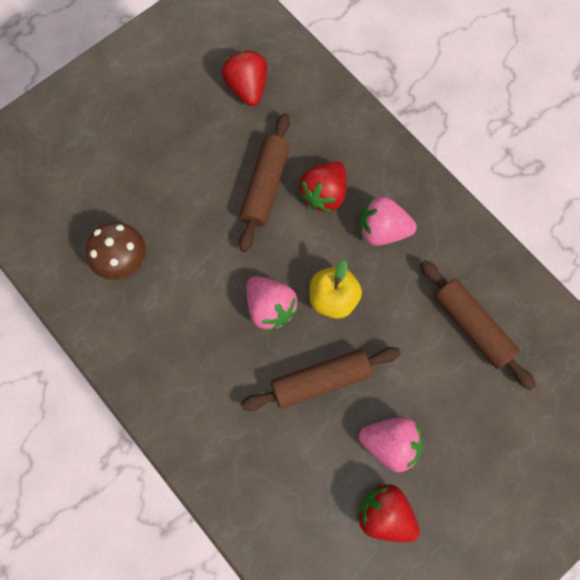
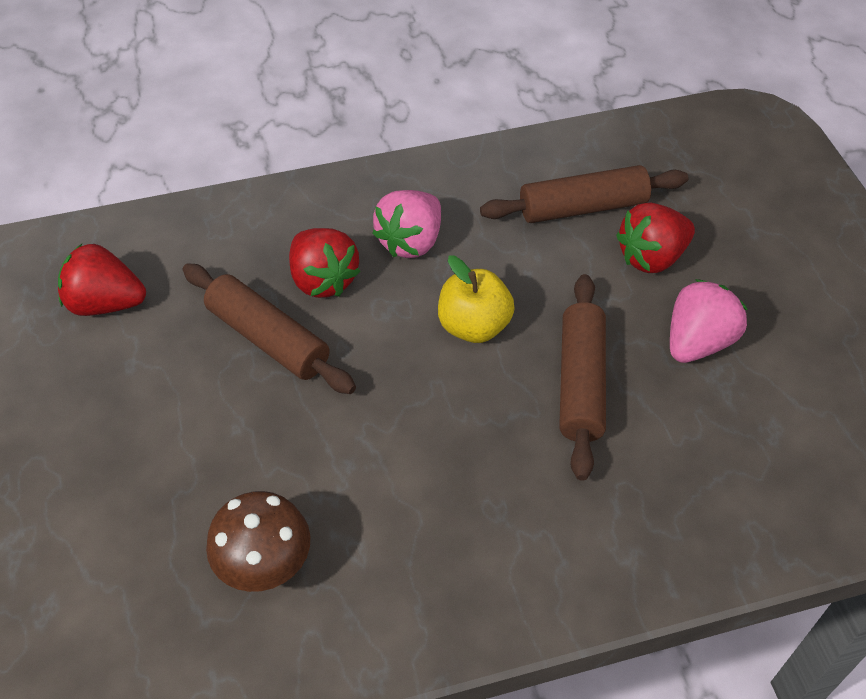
camera: 65 degrees left, 20 degrees down
pink strawberry [247,276,298,332] -> none
red strawberry [357,483,420,542] -> red strawberry moved to [616,202,695,273]

